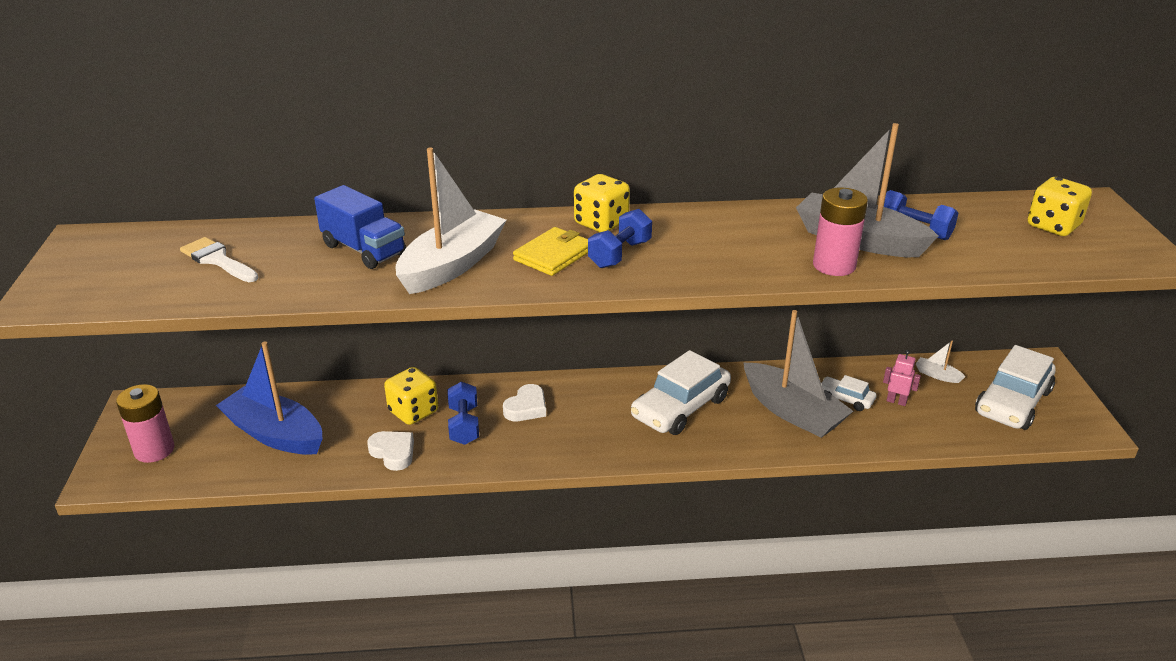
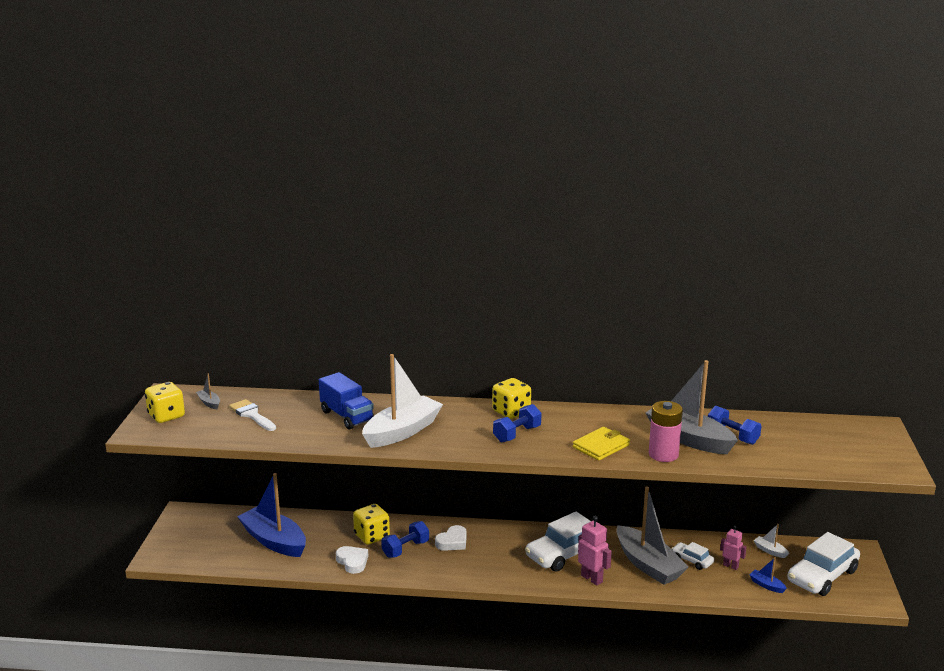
camera: 10 degrees right, 10 degrees down
pink battery [116,384,174,463] -> none
blue dumbbell [448,382,479,445] -> blue dumbbell turned 45 degrees clockwise [381,521,429,558]
yellow wallet [513,227,588,276] -> yellow wallet moved to [573,427,630,461]
yellow dice [1028,177,1092,236] -> yellow dice moved to [145,382,185,423]
none -> grey boat [196,373,220,409]
none -> pink robot [578,516,612,586]
none -> blue boat [749,557,787,593]

